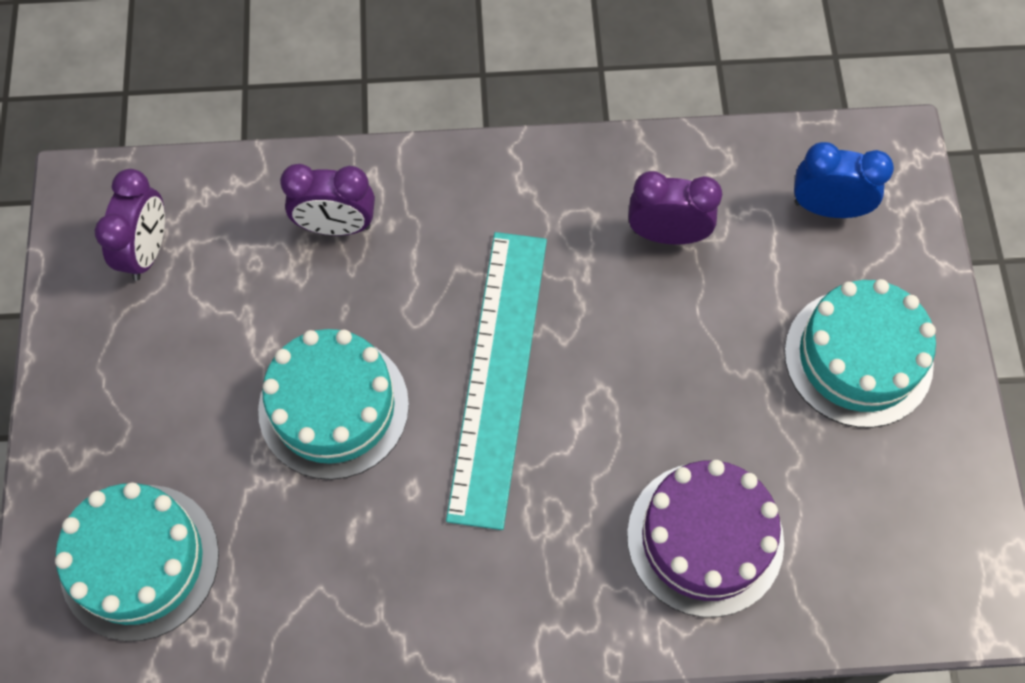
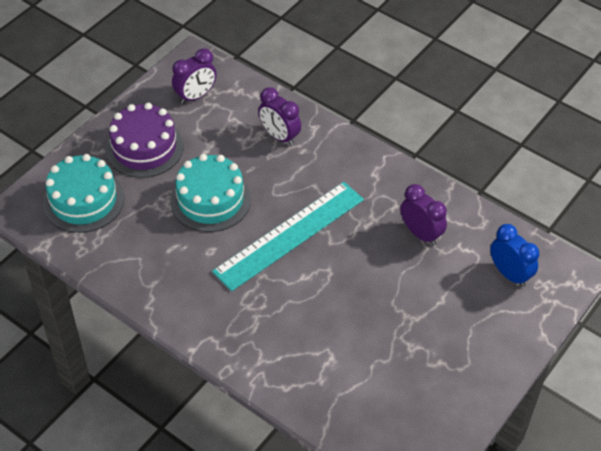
camera: 40 degrees right, 15 degrees down
purple cake [627,460,784,617] -> purple cake moved to [105,103,184,178]
turquoise cake [785,279,936,428] -> none

